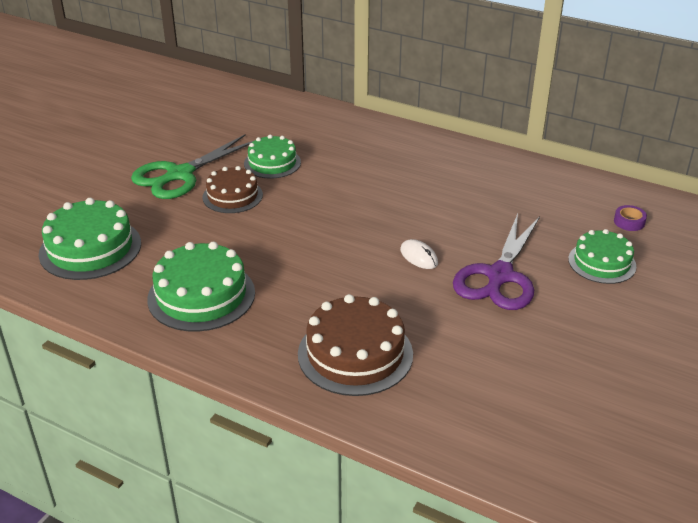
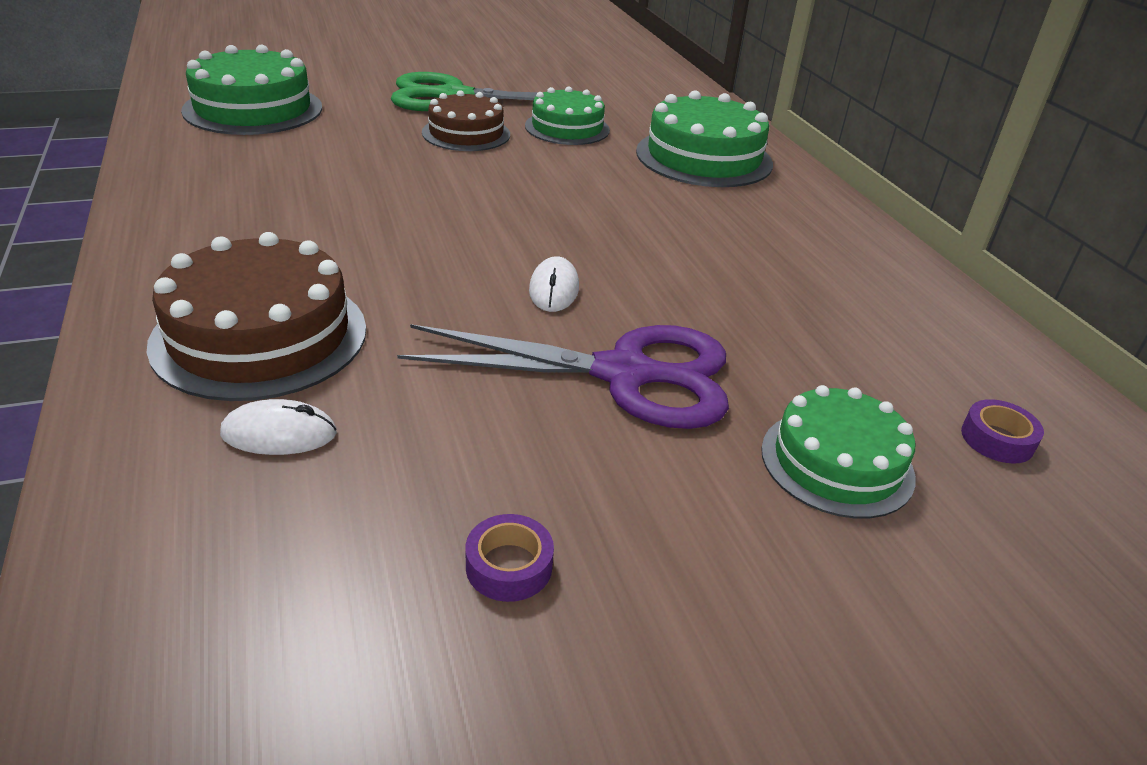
camera: 40 degrees right, 0 degrees up
green cake [147,242,255,332] -> green cake moved to [636,90,773,187]
purple scissors [453,214,540,310] -> purple scissors turned 150 degrees counterclockwise [397,324,729,429]
none -> white mouse [220,399,337,455]
none -> purple tape [466,514,554,602]

